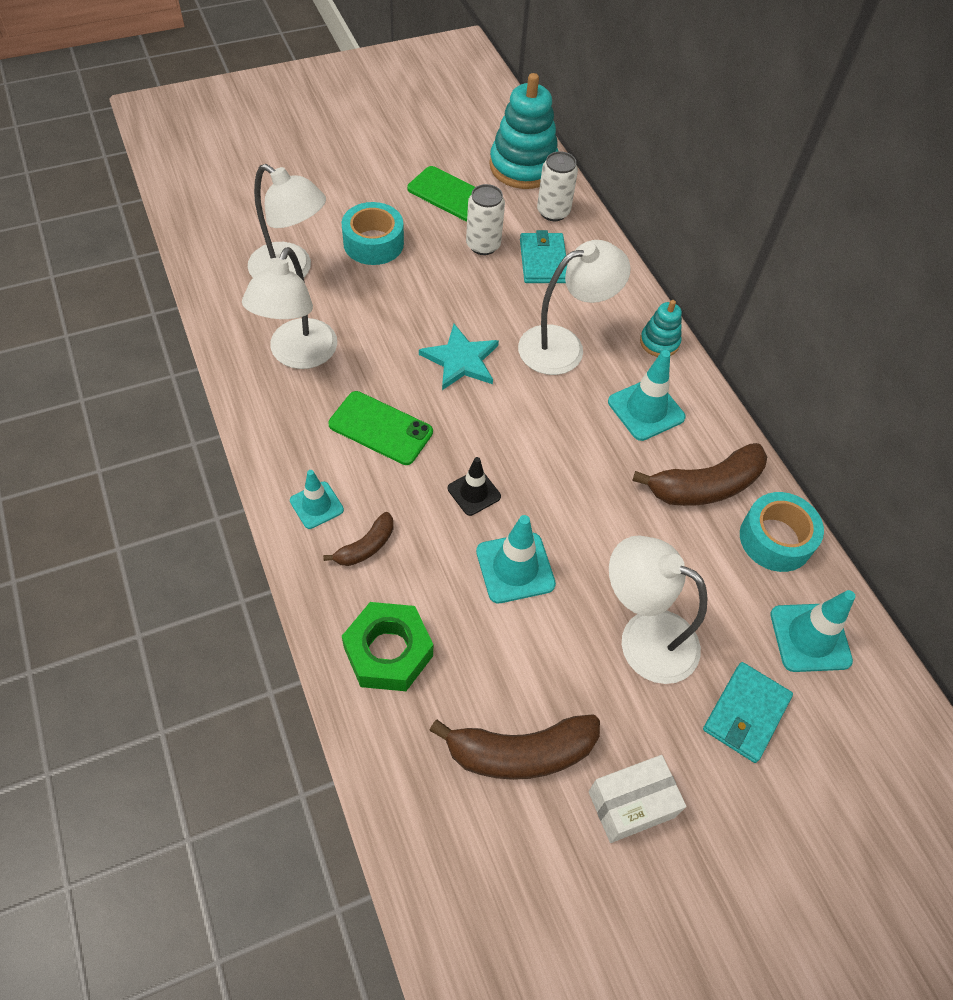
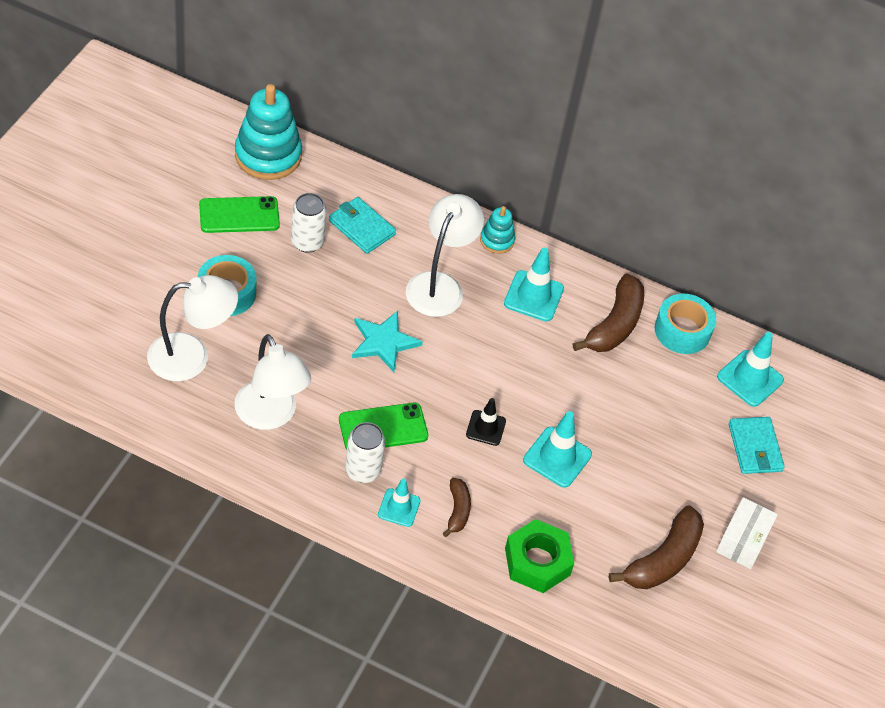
camera: 45 degrees left, 5 degrees down
white can [537,151,578,221] -> white can moved to [345,422,385,483]
white lamp [609,535,708,684] -> none

